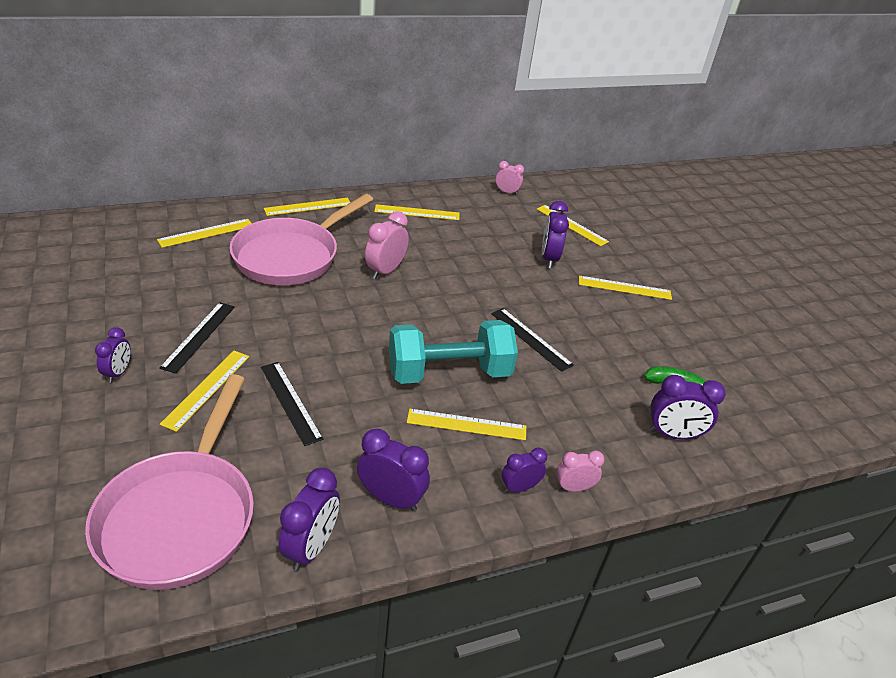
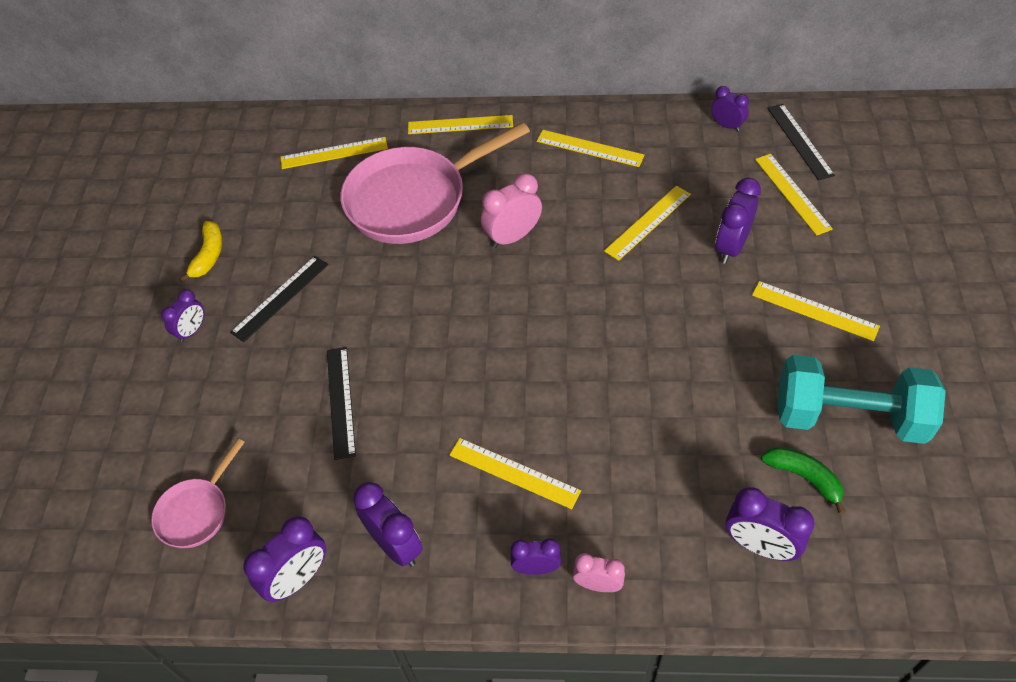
camera: 30 degrees right, 15 degrees up
pink pan [85,374,254,590] -> pink pan [151,439,245,548], size x0.49
yellow ruler [160,351,249,432] -> yellow ruler moved to [604,186,691,261]
turquoise dumbbell [389,320,518,384] -> turquoise dumbbell moved to [777,355,946,444]
black ruler [491,308,574,372] -> black ruler moved to [767,104,835,180]
pink clock [496,161,524,195] -> purple clock [711,86,749,132]
none -> yellow banana [179,221,222,283]

